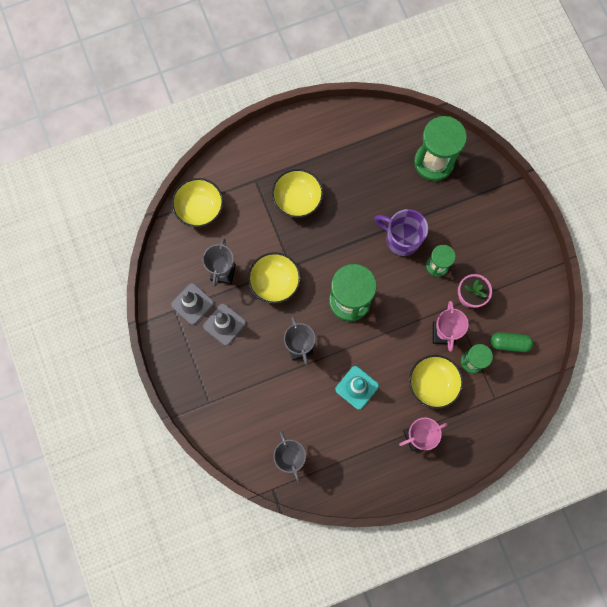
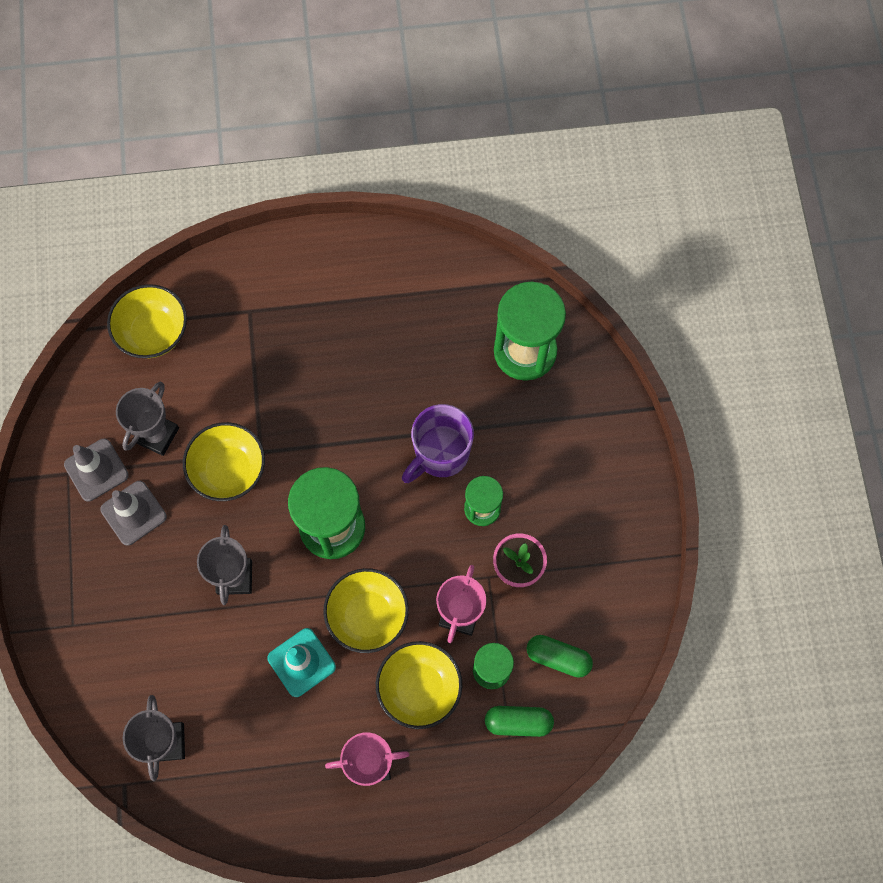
camera: 15 degrees right, 5 degrees down
yellow bowl [272,169,323,218] -> yellow bowl moved to [323,568,409,653]
purple mug [374,209,428,256] -> purple mug turned 90 degrees counterclockwise [402,404,474,483]
none -> green capsule [485,706,554,737]

